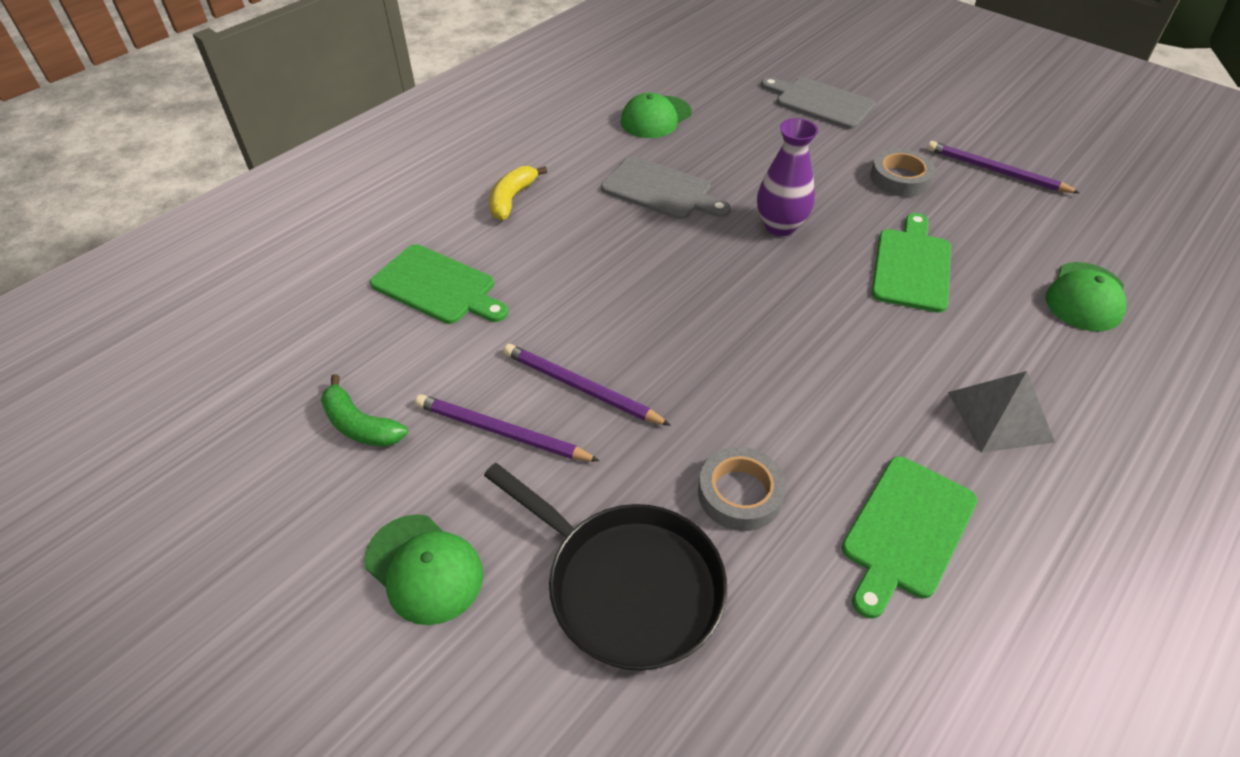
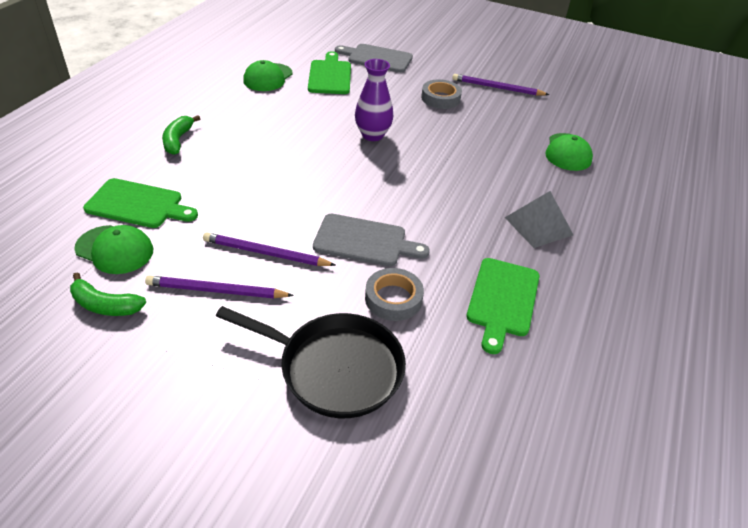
camera: 20 degrees left, 5 degrees down
green cap [365,514,483,625] -> green cap moved to [74,225,153,274]
yellow banana [489,166,547,220] -> green banana [162,115,200,155]
grey cutting board [601,156,731,219] -> grey cutting board moved to [313,214,430,267]
green cutting board [872,213,951,313] -> green cutting board moved to [308,51,351,94]

